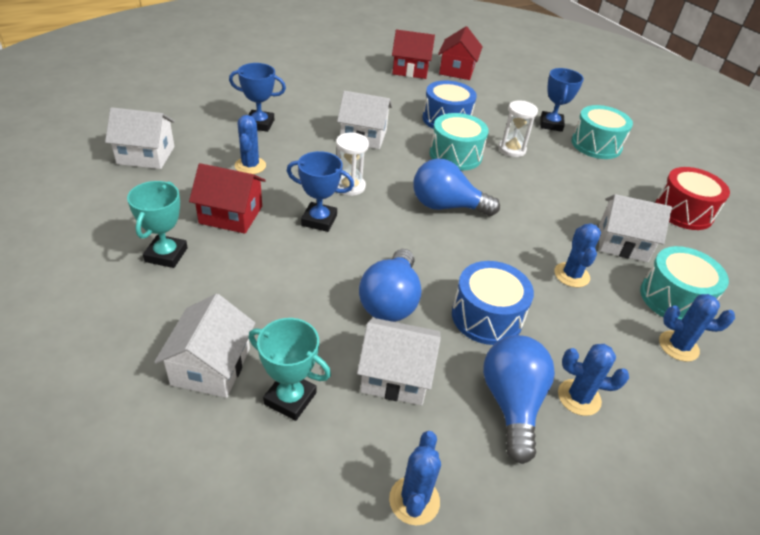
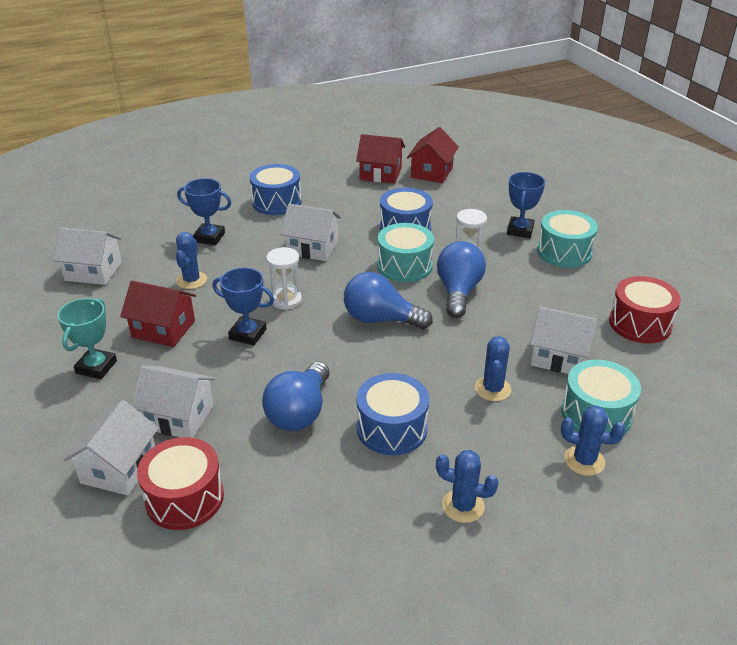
camera: 10 degrees right, 5 degrees down
turquoise trophy [249,318,331,421] -> red drum [137,437,224,530]
white house [357,318,441,405] -> white house moved to [131,365,215,438]
blue cactus [389,431,441,526] -> none
blue light bulb [483,335,555,464] -> blue light bulb moved to [437,241,486,318]
none -> blue drum [249,164,301,215]

